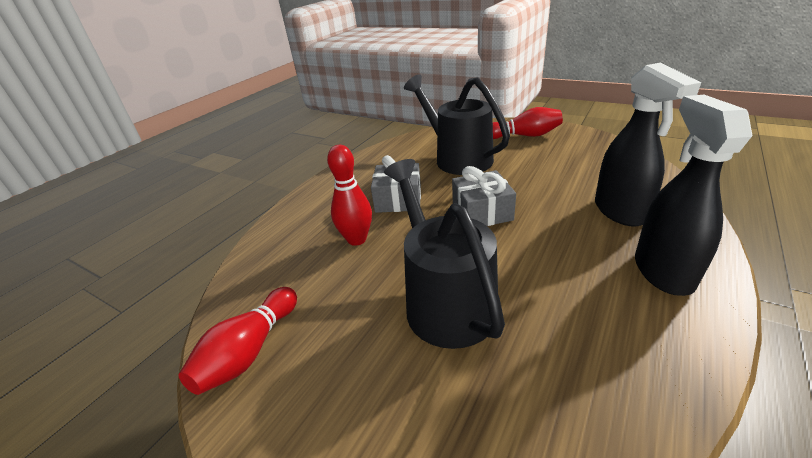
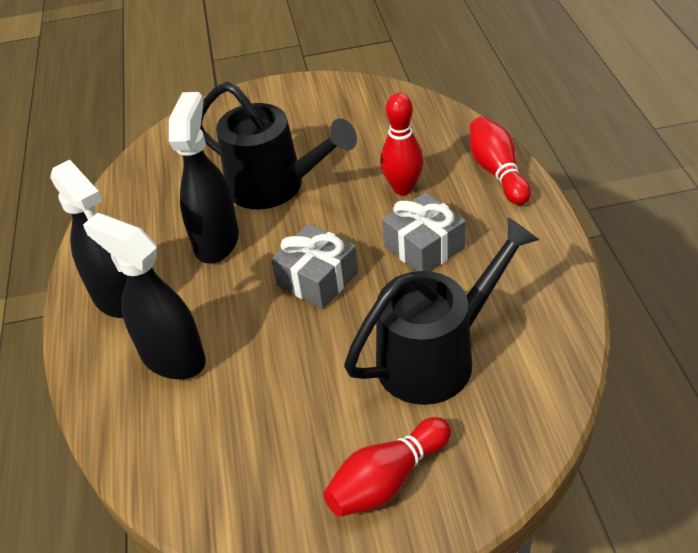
camera: 140 degrees right, 10 degrees up
red bowling pin [178,287,297,395] -> red bowling pin moved to [470,116,531,205]
black watering can [404,75,510,175] -> black watering can turned 45 degrees counterclockwise [344,217,539,405]
none -> black spray bottle [169,92,239,264]

